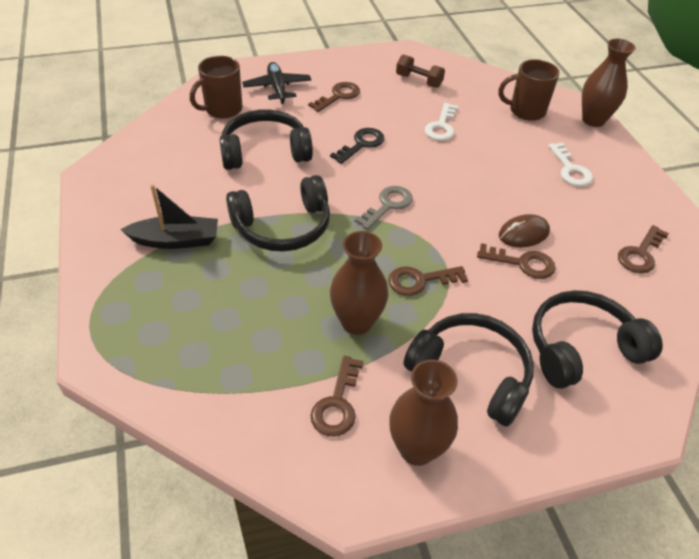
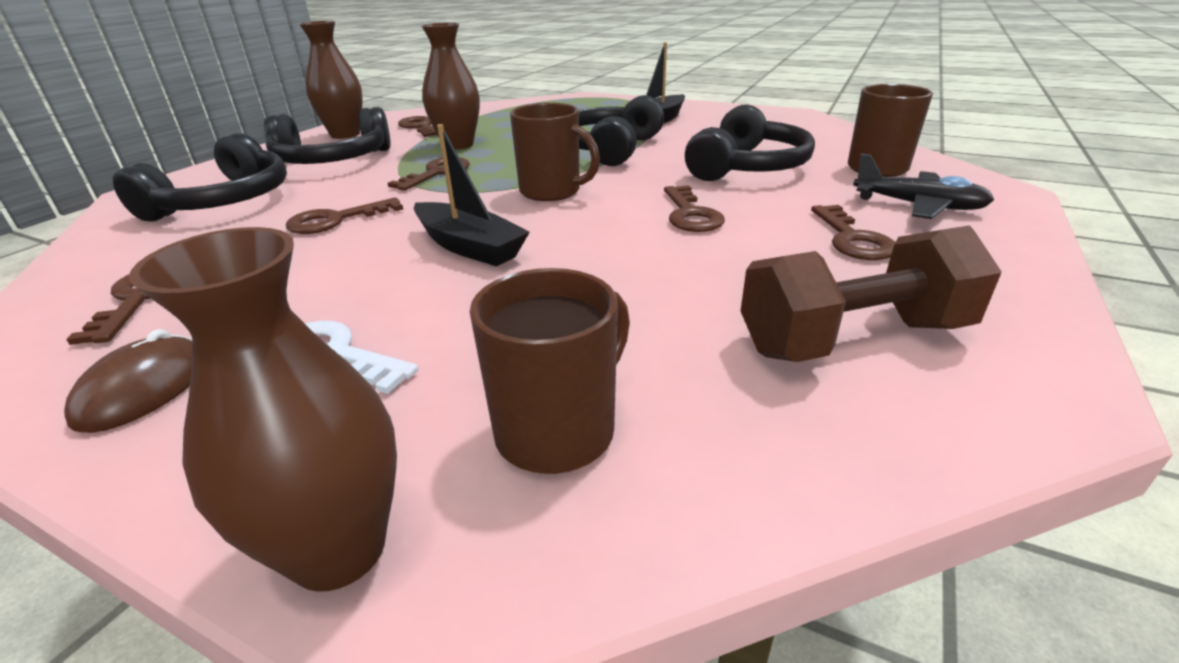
camera: 135 degrees right, 15 degrees down
black key [330,128,385,164] -> brown key [664,185,725,232]
grey key [354,186,413,230] -> brown mug [510,103,600,201]
brown dumbbell [396,55,445,88] -> brown dumbbell [741,225,1002,362], size x1.67
white key [425,103,458,141] -> none
brown mouse [499,214,550,247] -> brown mouse moved to [64,329,193,433]
none -> black boat [414,124,530,266]

